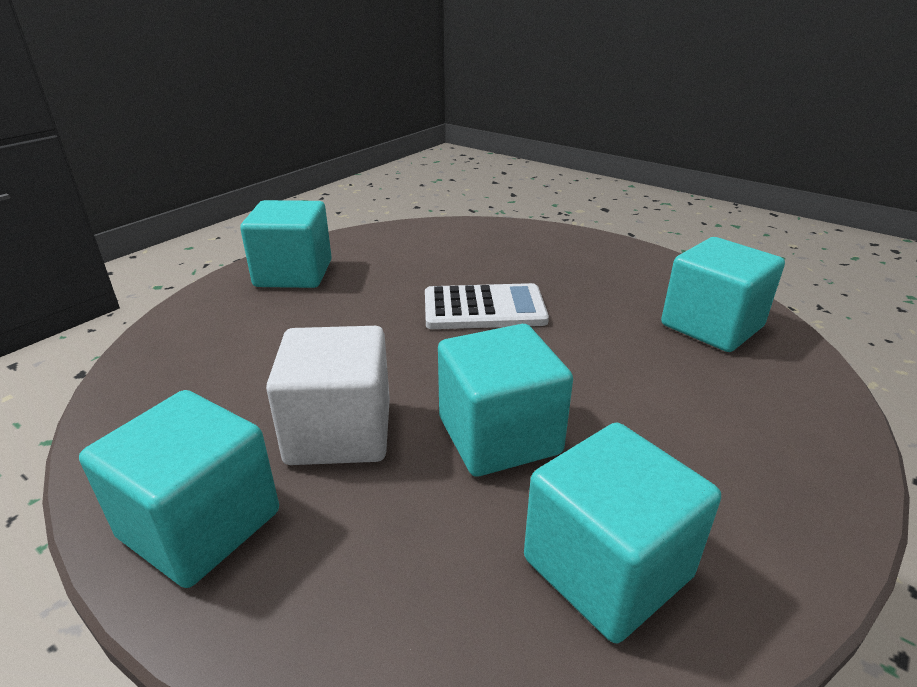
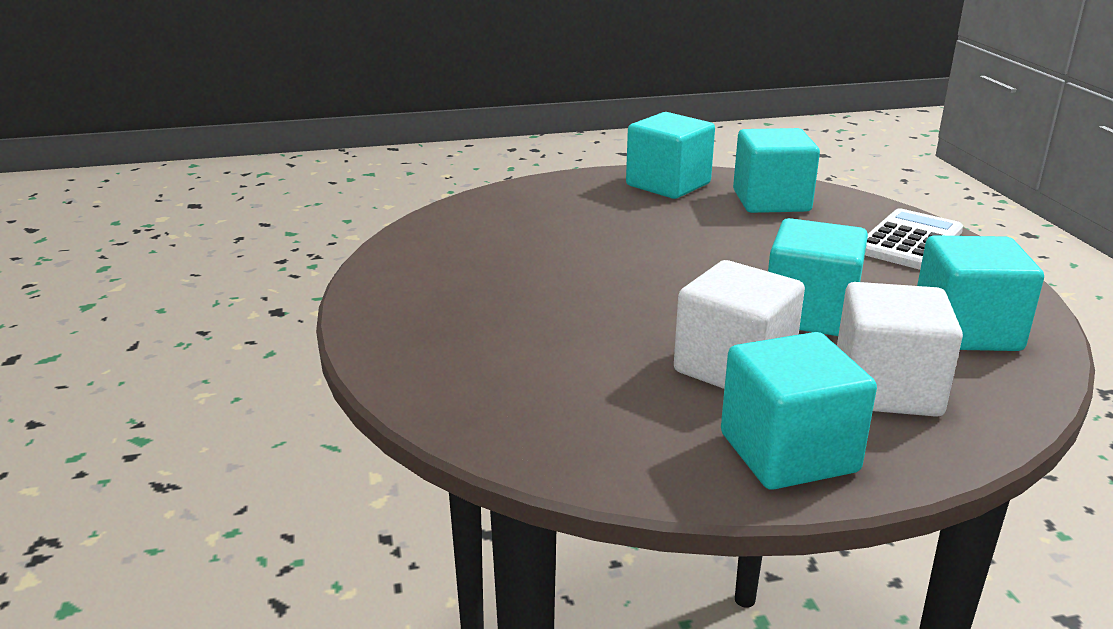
camera: 50 degrees left, 5 degrees down
turquoise cube [240,200,332,288] -> turquoise cube moved to [626,112,715,199]
white calculator [425,283,549,329] -> white calculator moved to [865,208,963,270]
none -> white cube [837,282,963,417]

